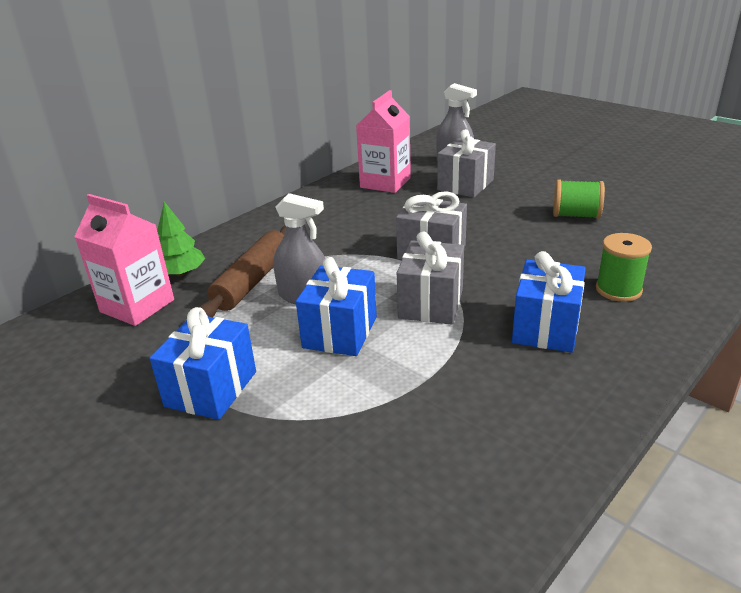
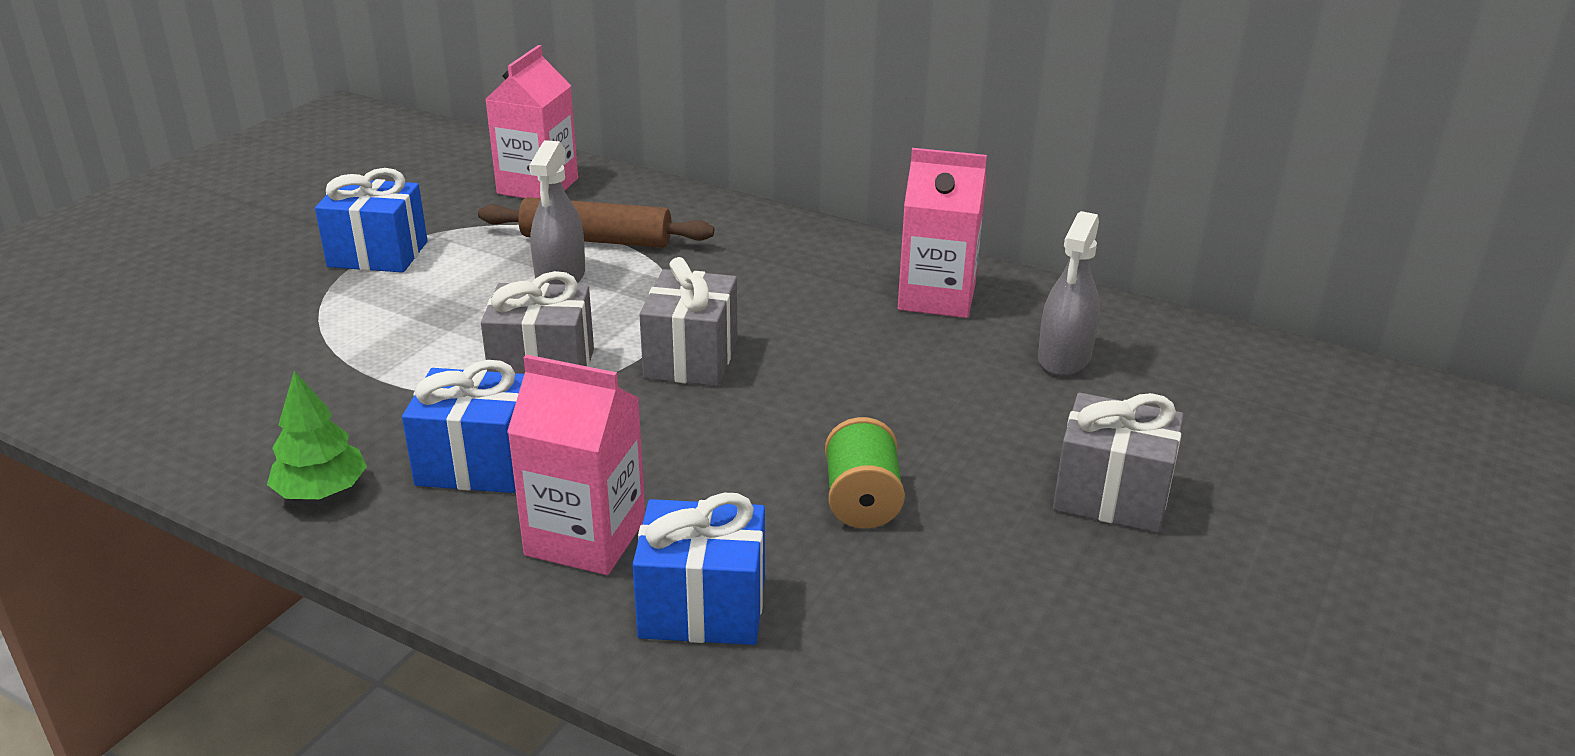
camera: 75 degrees right, 0 degrees up
green tree [157,202,205,277] -> green tree moved to [267,371,367,499]
blue gift [296,257,377,356] -> blue gift moved to [632,493,765,645]
grey gift [437,129,496,198] -> grey gift moved to [1053,393,1184,533]
green spool [596,233,652,302] -> pink carton [507,354,645,575]

